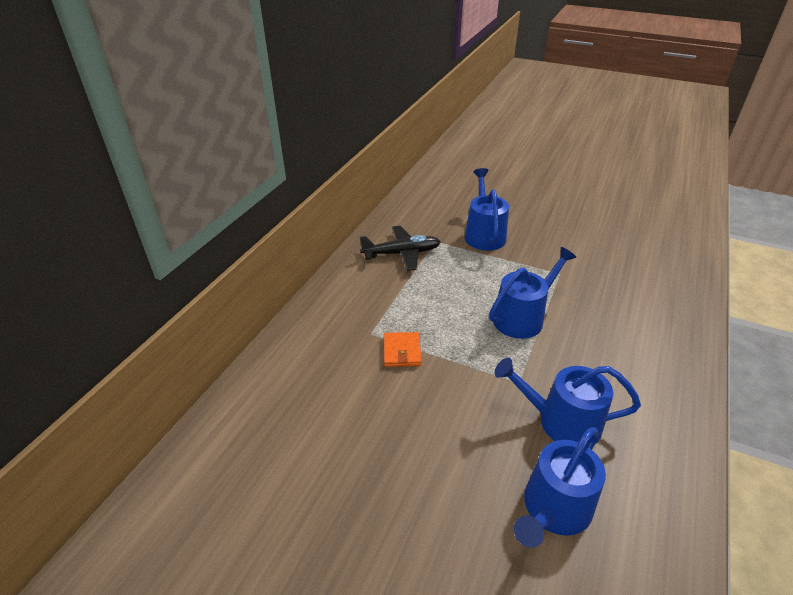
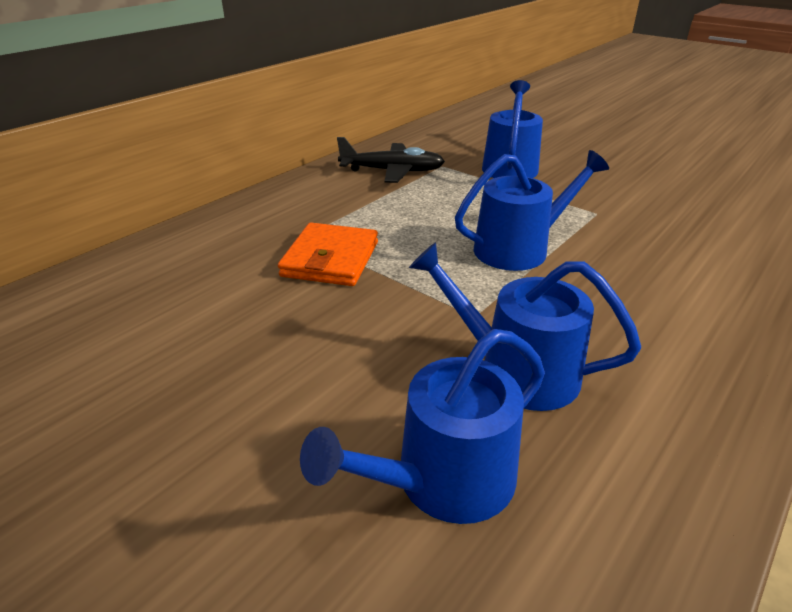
camera: 15 degrees right, 5 degrees down
orange wallet [384,332,422,367] -> orange wallet [278,223,378,286], size x1.52

